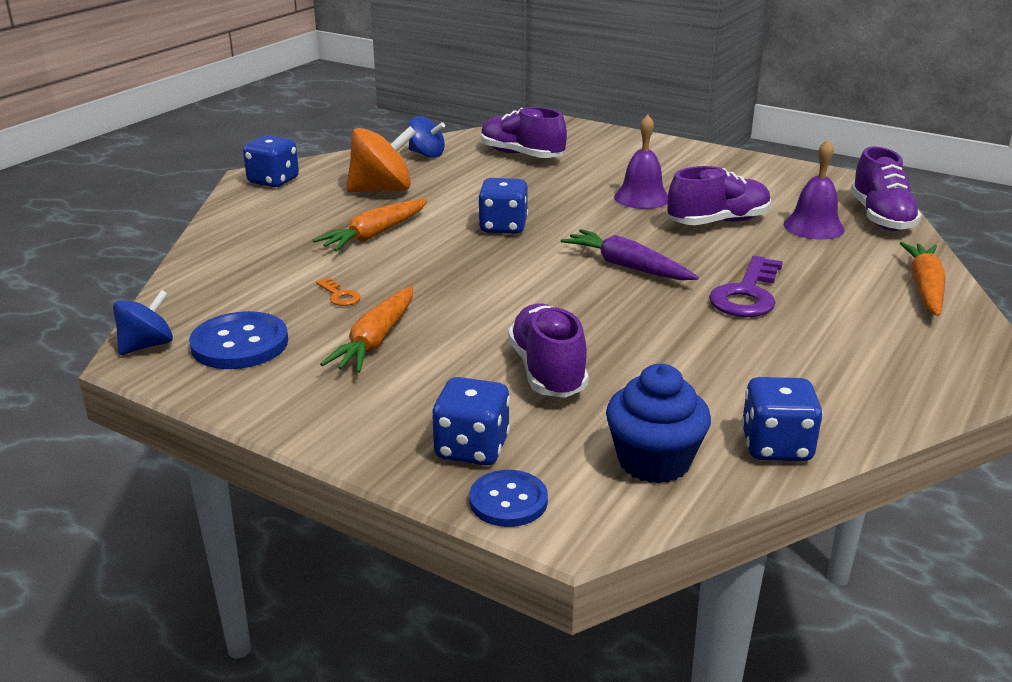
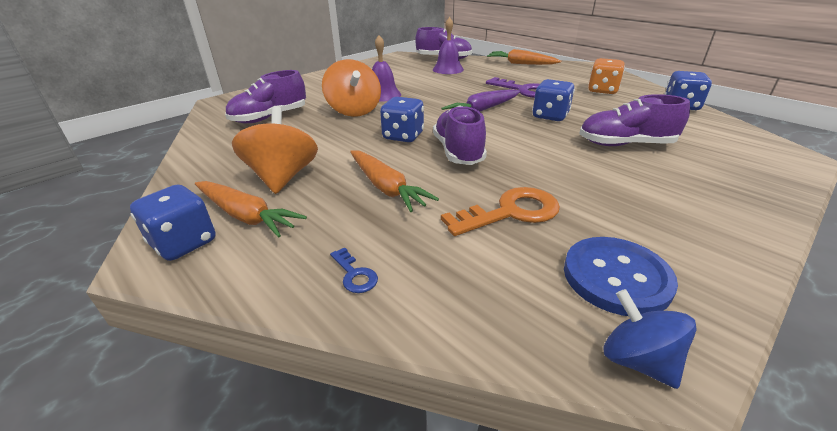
camera: 75 degrees left, 5 degrees up
orange key [316,278,361,306] -> orange key [441,187,560,236], size x2.10
orange carrot [320,286,413,373] -> orange carrot moved to [195,181,307,237]
blue spinning top [408,116,445,158] -> none
blue dice [432,377,510,465] -> blue dice moved to [532,79,575,121]
blue button [469,470,548,527] -> none
blue cupcake [606,364,711,483] -> none
purple shoe [668,166,771,225] -> purple shoe moved to [433,105,487,165]
none -> orange spinning top [322,59,381,117]
none -> blue key [330,247,378,293]
none -> orange dice [588,58,625,94]

